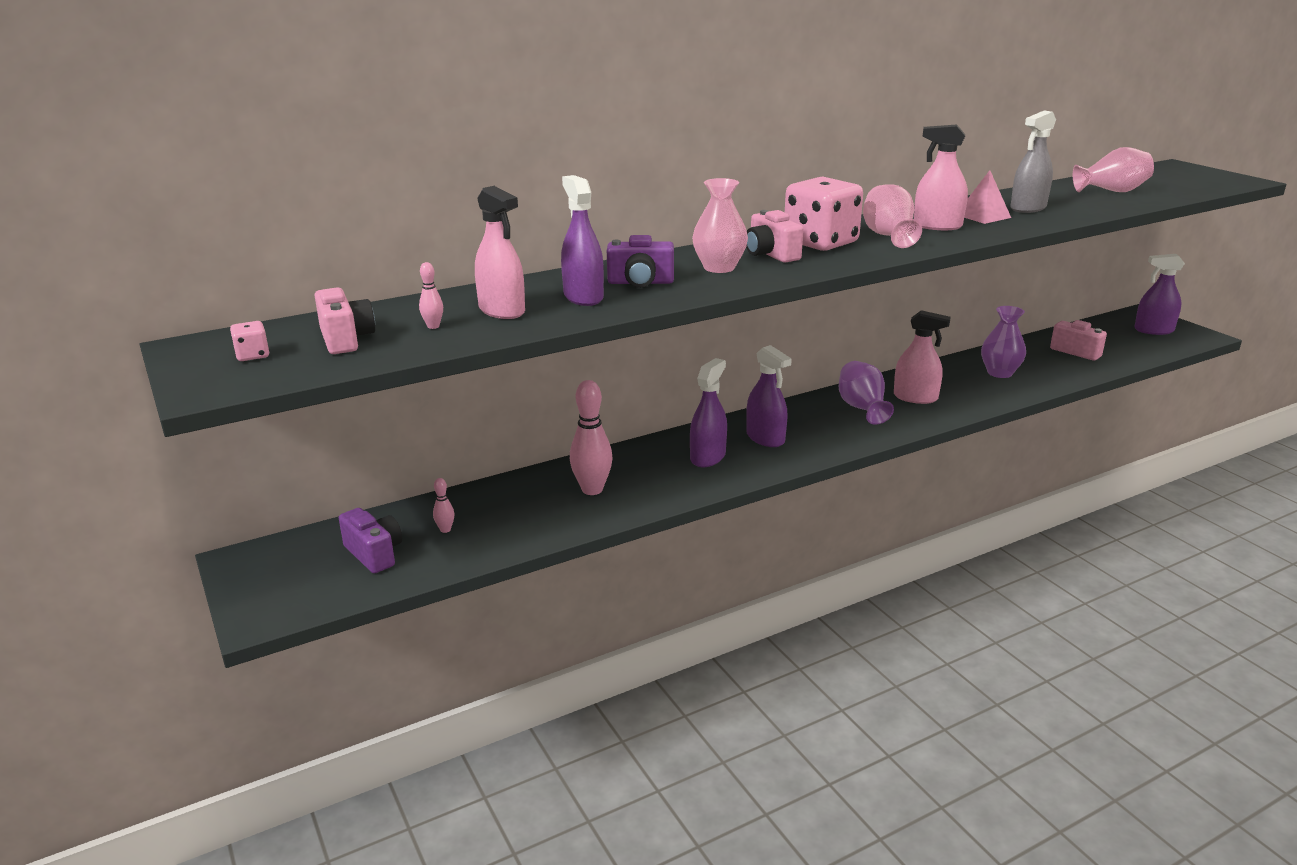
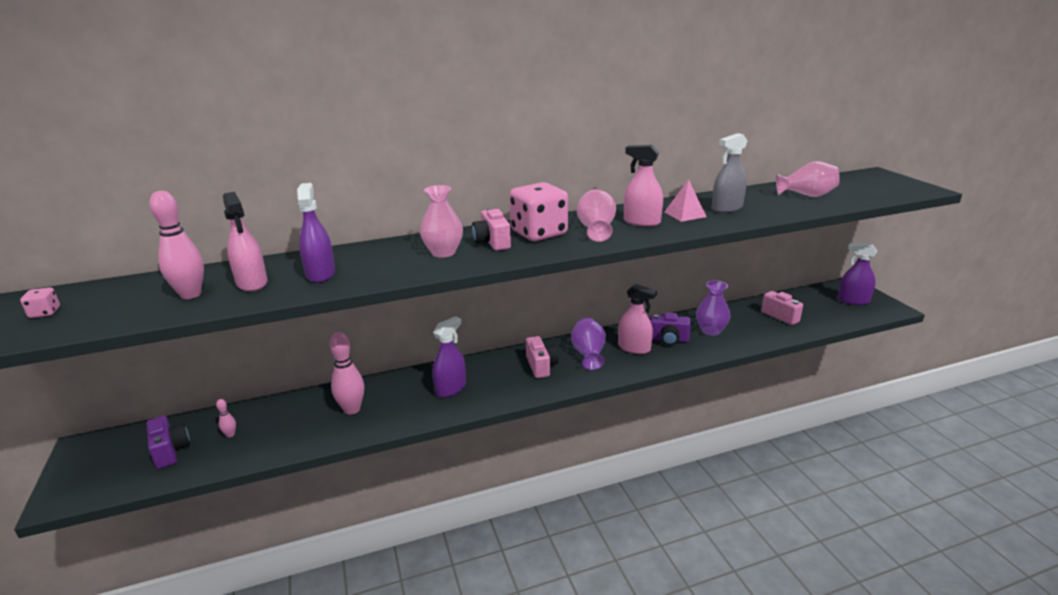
camera: 10 degrees right, 0 degrees up
pink camera [315,287,375,354] -> pink camera moved to [526,336,559,378]
pink bowling pin [419,262,443,329] -> pink bowling pin [149,191,204,299], size x2.15
purple camera [607,235,674,288] -> purple camera moved to [650,312,691,346]
purple spray bottle [746,345,792,447] -> none

